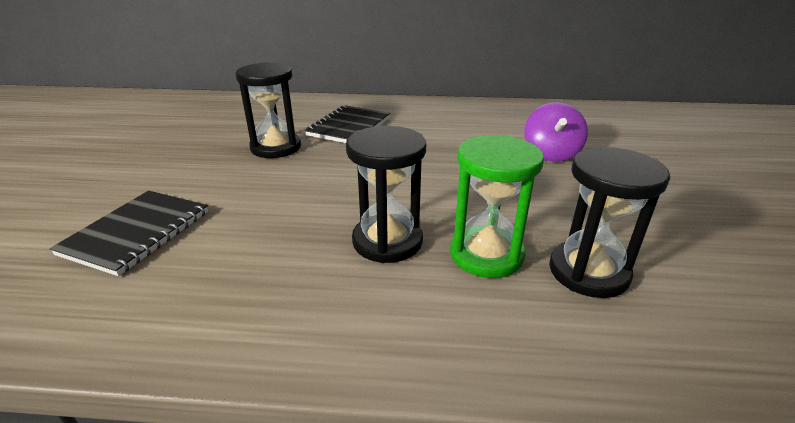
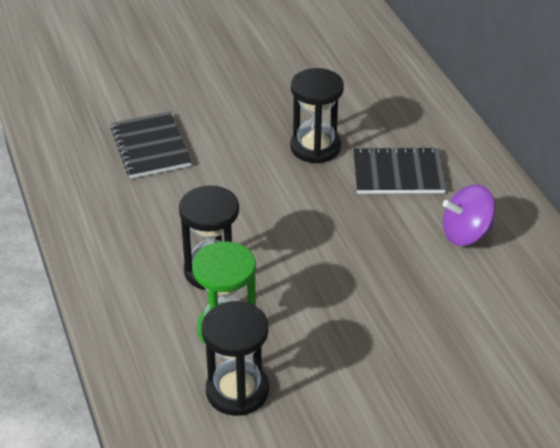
camera: 65 degrees right, 10 degrees up
black notebook [50,191,208,276] -> black notebook turned 75 degrees clockwise [111,112,192,178]
purple spinning top [524,102,588,162] -> purple spinning top moved to [442,185,495,246]

